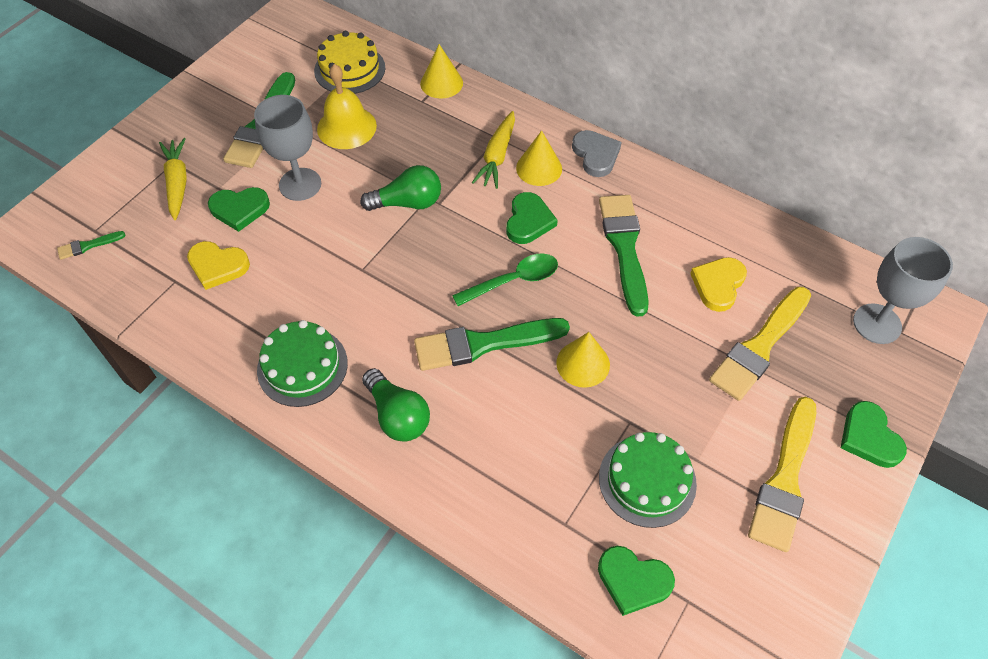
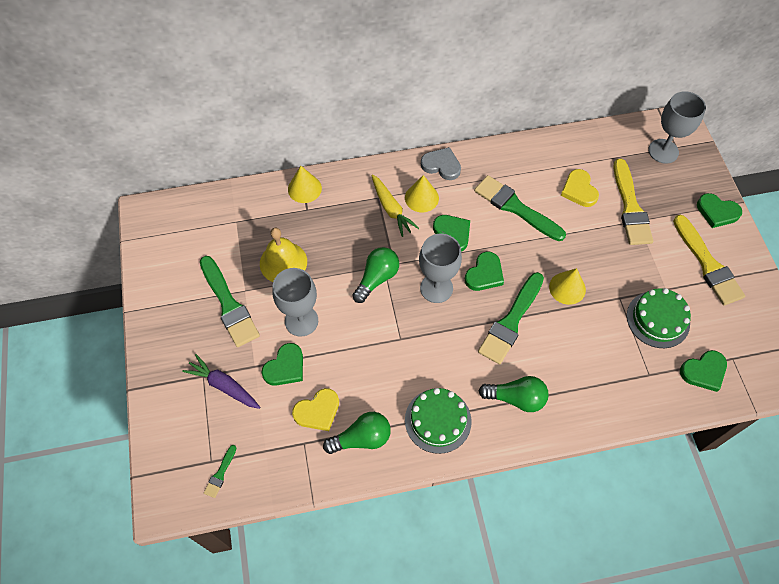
camera: 45 degrees left, 5 degrees up
yellow carrot [159,138,187,220] -> purple carrot [182,354,260,409]
yellow cake [314,31,385,94] -> none
green spoon [452,253,558,306] -> green heart [465,252,504,291]
none -> green light bulb [323,412,391,454]
none -> grey goblet [419,234,462,303]

